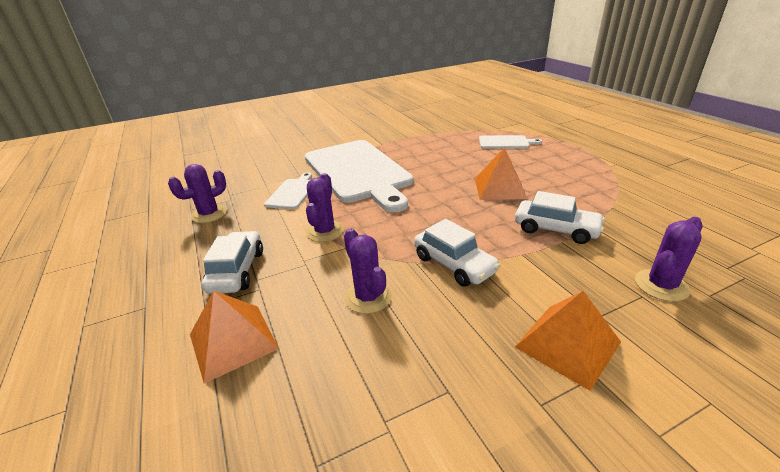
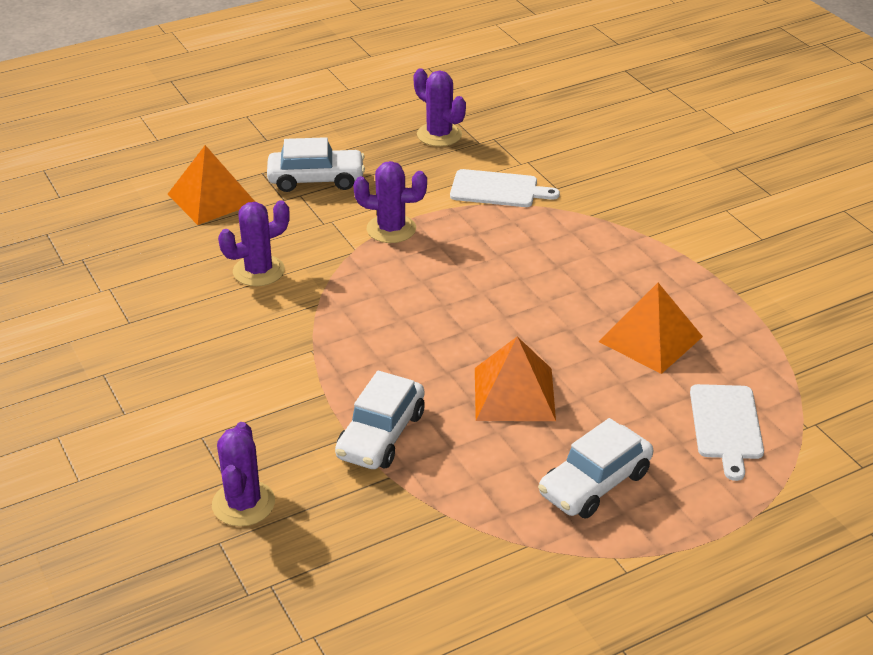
camera: 85 degrees right, 5 degrees up
white cutting board [305,140,414,212] -> none
white car [414,219,500,287] -> white car moved to [538,418,653,518]
orange pyramid [515,291,621,391] -> orange pyramid moved to [598,283,703,374]
purple cactus [635,217,703,302] -> purple cactus turned 45 degrees clockwise [212,422,275,526]

